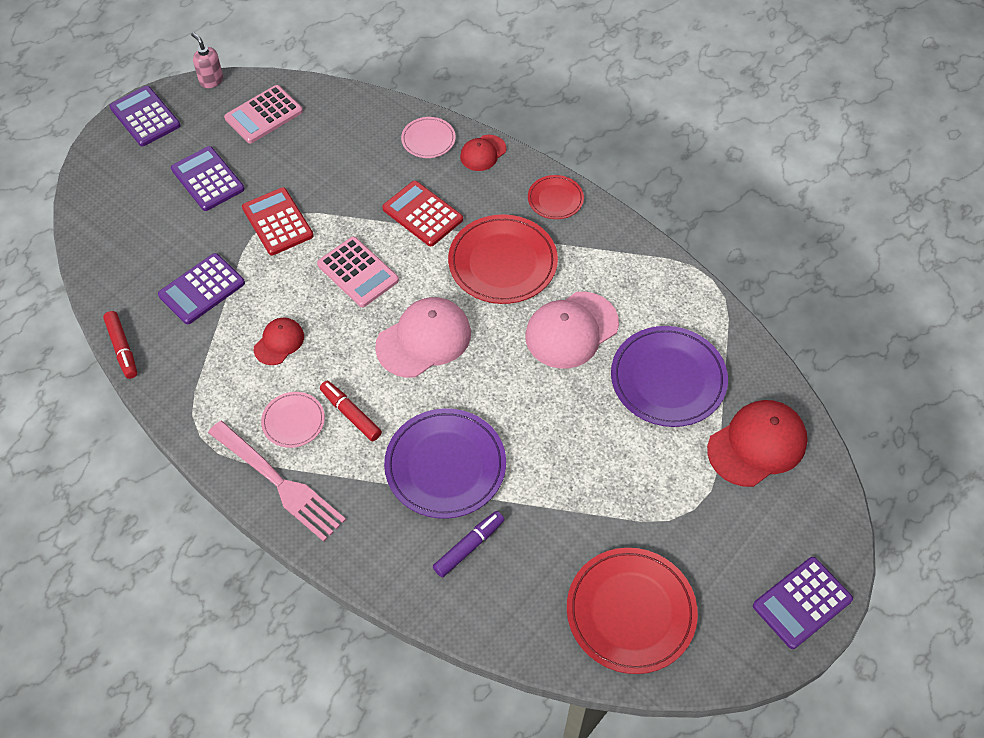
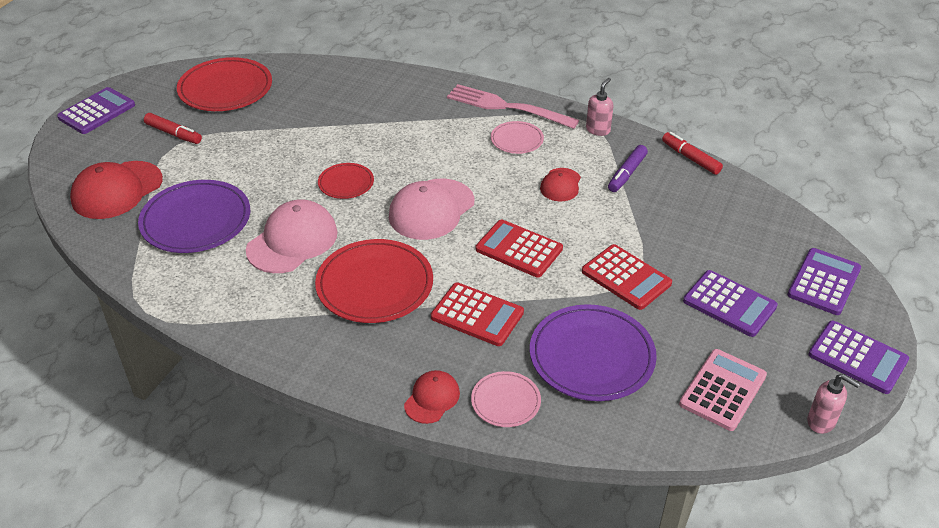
camera: 165 degrees right, 15 degrees down
purple calculator [158,253,245,324] -> purple calculator moved to [787,248,861,315]
pink calculator [317,237,399,307] -> red calculator [476,219,563,277]
red marker [320,381,382,441] -> red marker moved to [144,113,202,144]
purple plate [384,408,506,519] -> purple plate moved to [530,304,657,401]
purple marker [433,511,504,577] -> purple marker moved to [608,145,648,192]
red plate [528,175,584,219] -> red plate moved to [318,163,374,199]
none -> pink soap dispenser [586,78,613,136]

